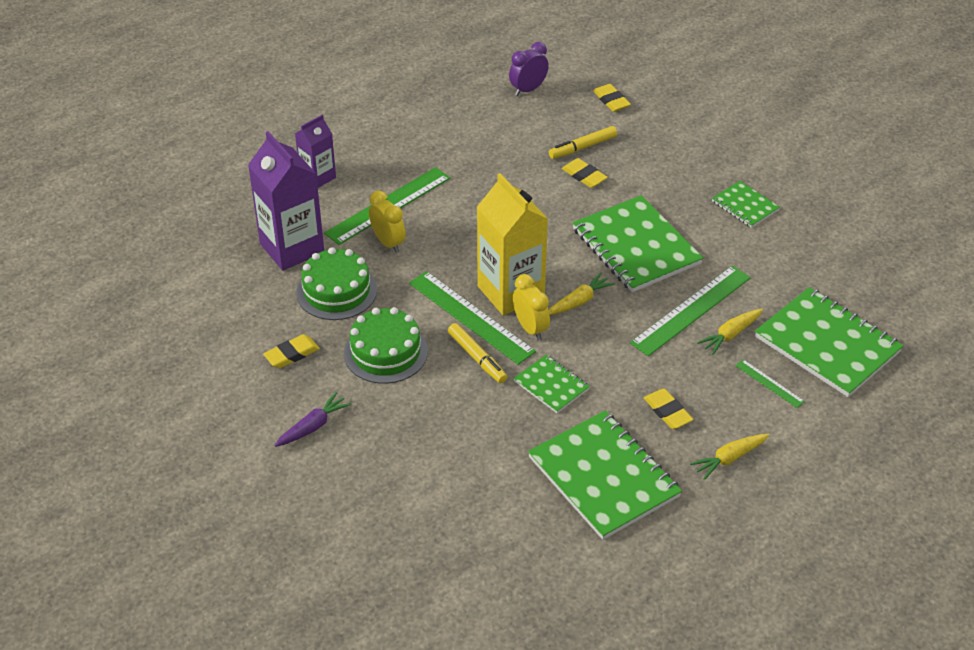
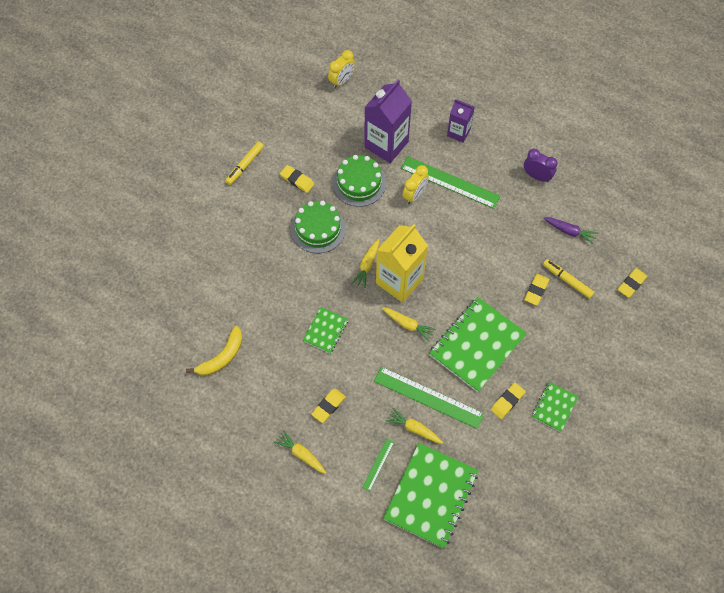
camera: 70 degrees right, 20 degrees up
purple carrot [275,392,351,447] -> purple carrot moved to [544,217,598,244]
green ruler [409,271,536,365] -> yellow carrot [352,238,379,288]
yellow marker [448,323,507,383] -> yellow marker moved to [225,141,264,185]
purple clock [509,42,549,96] -> purple clock moved to [524,149,557,182]
yellow clock [513,274,550,340] -> yellow clock moved to [328,50,355,88]
green notebook [528,411,682,540] -> none
none -> yellow banana [186,326,242,376]
none -> yellow eraser [491,382,526,419]

